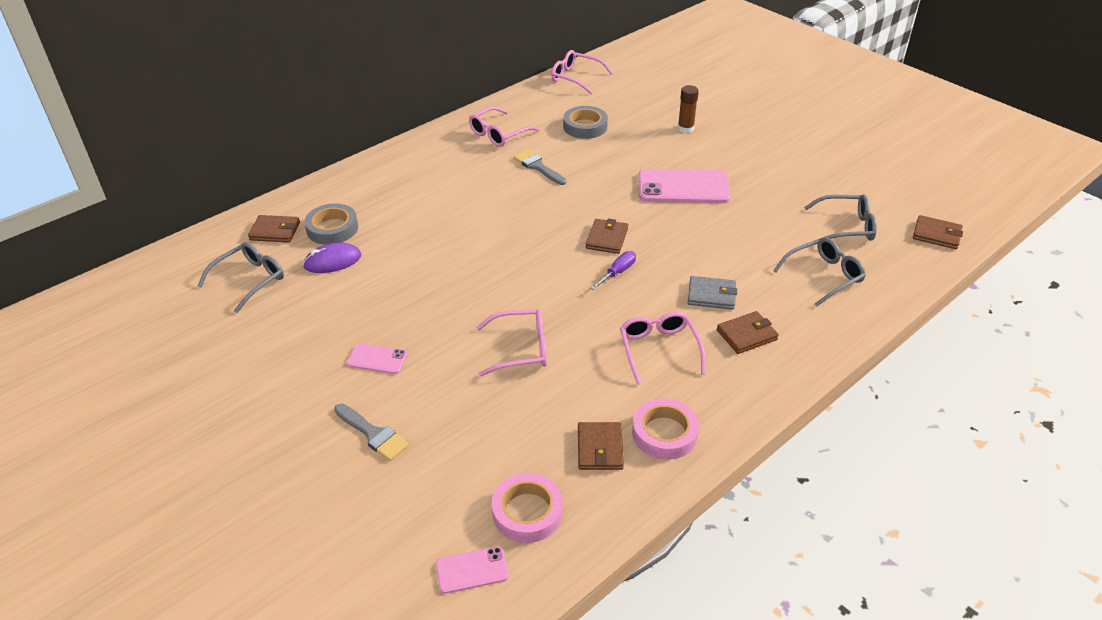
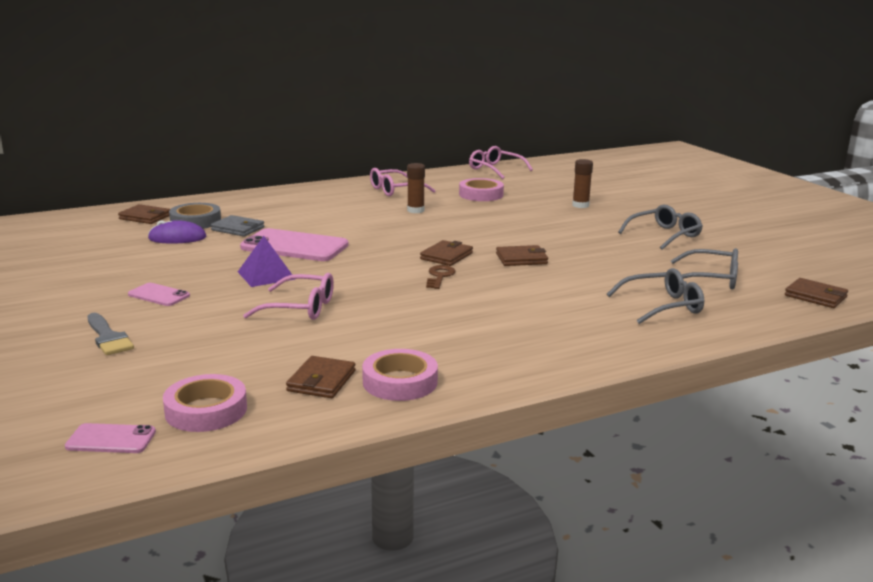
camera: 15 degrees right, 20 degrees down
grey glasses [198,242,284,313] -> grey glasses moved to [618,205,703,250]
grey brush [513,150,566,185] -> brown glue stick [407,163,425,213]
grey tape [563,106,608,139] -> pink tape [459,178,504,201]
purple screwdriver [591,251,636,290] -> brown key [426,265,456,289]
pink glasses [620,312,706,385] -> none
pink phone [638,169,731,203] -> pink phone moved to [240,228,349,261]
grey wallet [688,276,737,310] -> grey wallet moved to [211,215,264,237]
brown wallet [717,311,779,354] -> brown wallet moved to [496,245,548,266]
none -> purple pyramid [238,236,295,287]

